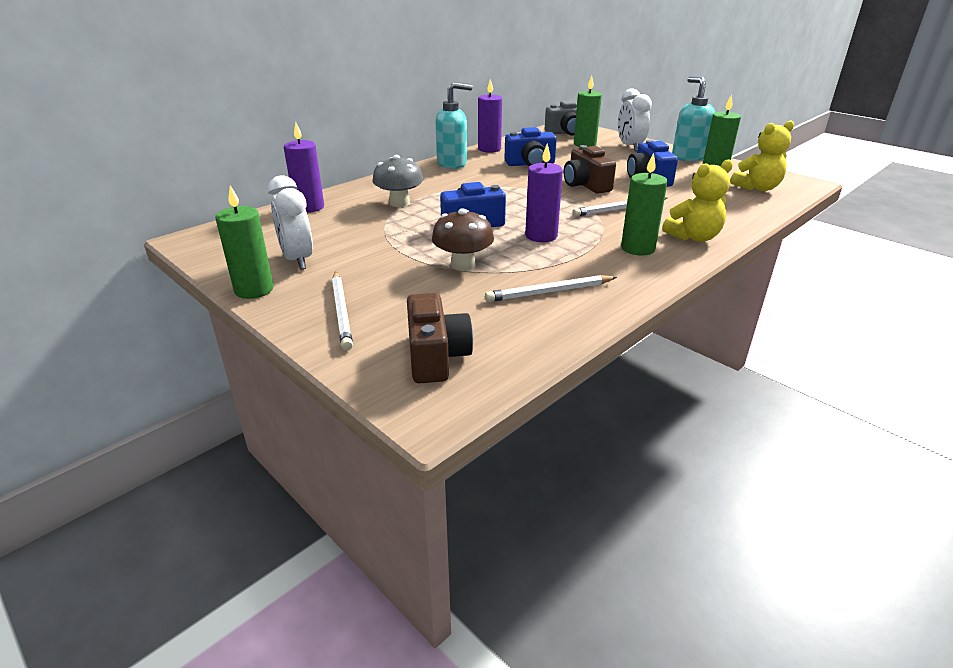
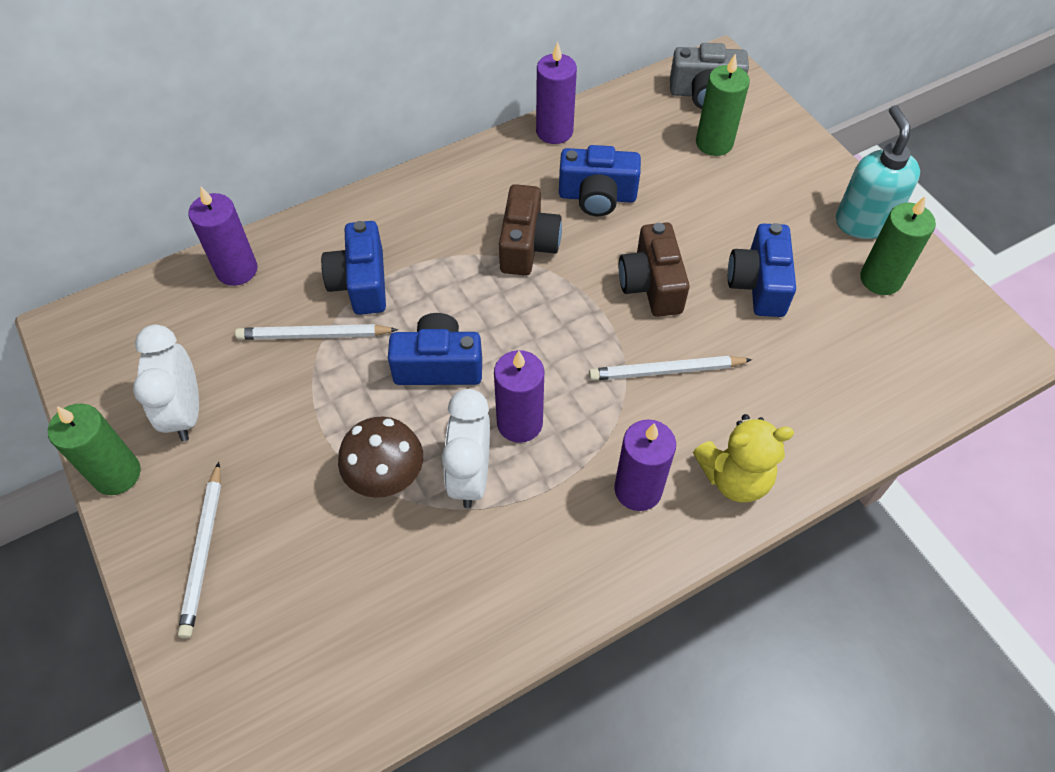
camera: 15 degrees right, 25 degrees up
grey mushroom [372,155,423,207] -> blue camera [321,221,386,315]
brown camera [407,293,473,383] -> brown camera moved to [499,184,562,276]
turquoise soap dispenser [435,82,473,169] -> none
white pencil [485,275,617,302] -> white pencil moved to [235,324,398,340]
white clock [618,88,652,152] -> white clock moved to [442,389,490,508]
green candle [621,153,668,256] -> purple candle [614,419,676,511]
yellow teddy bear [730,120,794,191] -> none

